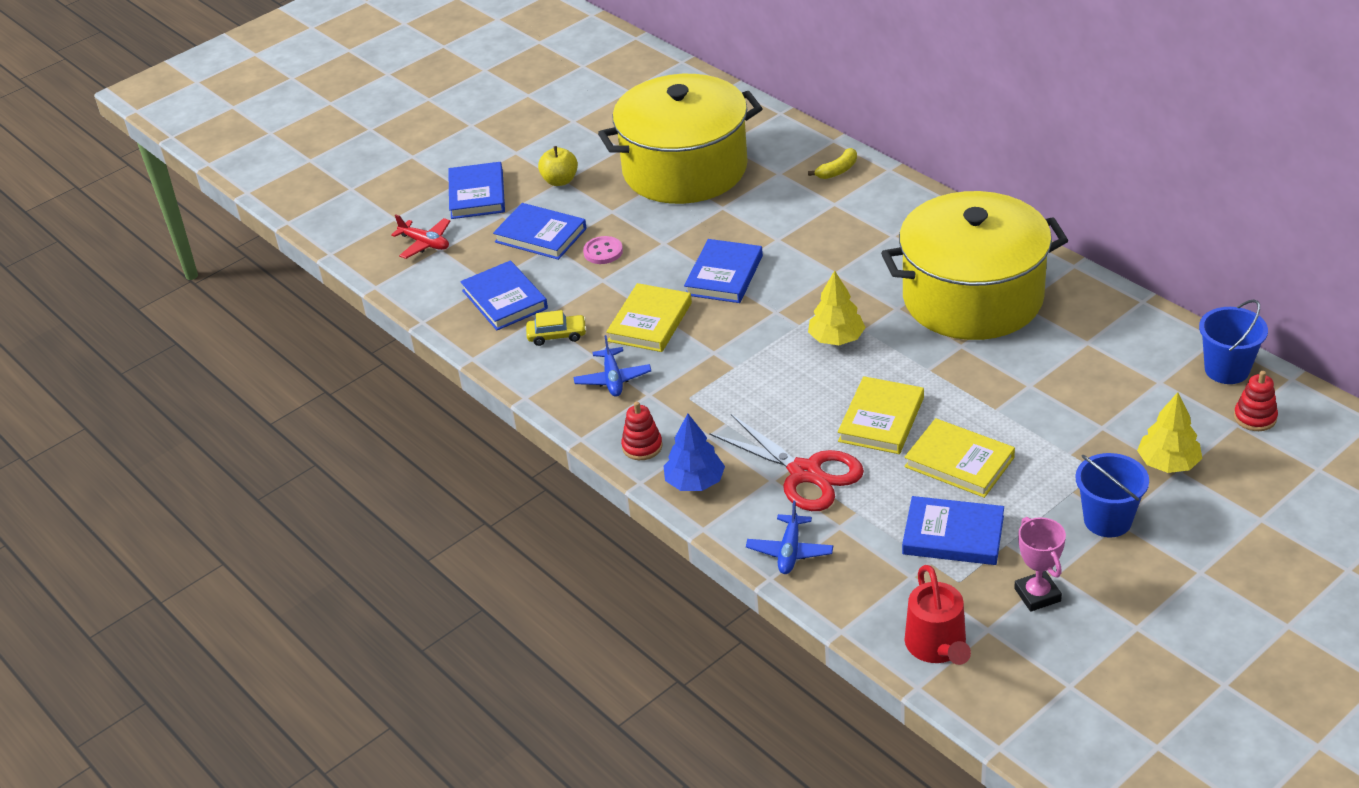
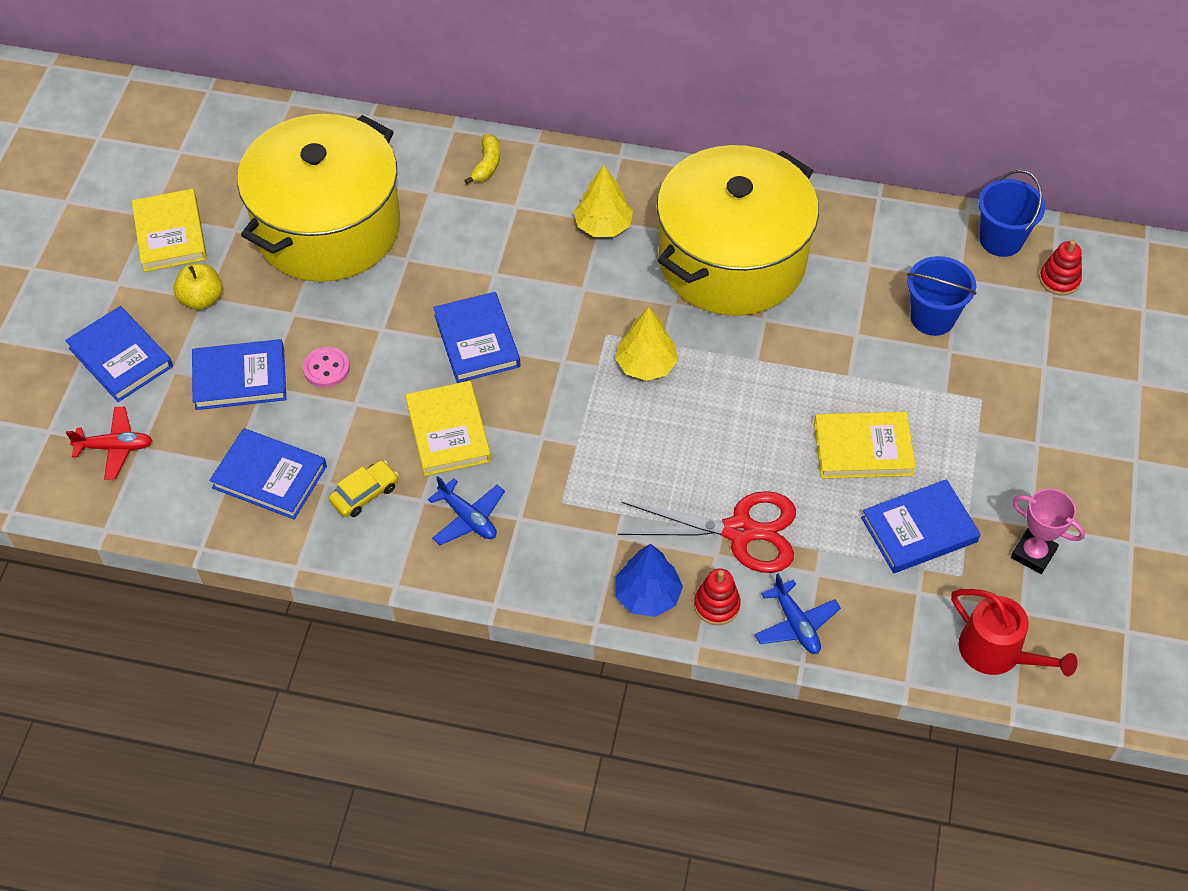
camera: 40 degrees left, 15 degrees up
red stacking toy [621,401,663,460] -> red stacking toy moved to [694,568,741,625]
yellow book [838,376,924,454] -> yellow book moved to [132,189,207,272]
blue bucket [1075,453,1149,537] -> blue bucket moved to [907,256,976,336]
yellow tree [1137,392,1202,473] -> yellow tree moved to [574,165,633,237]

